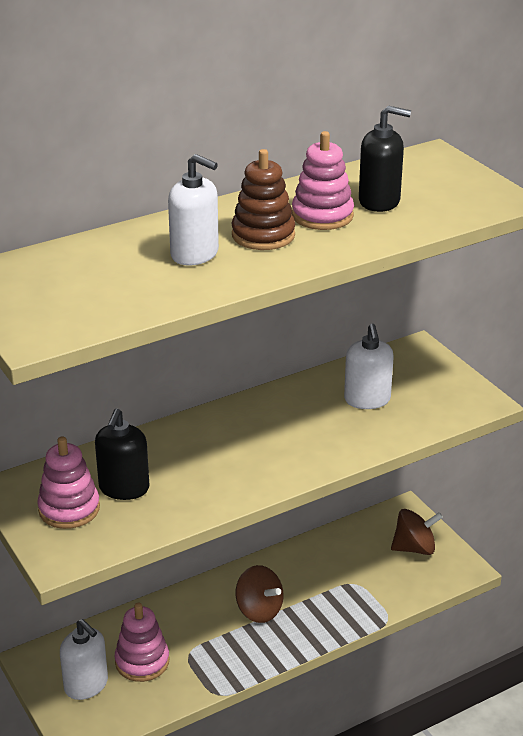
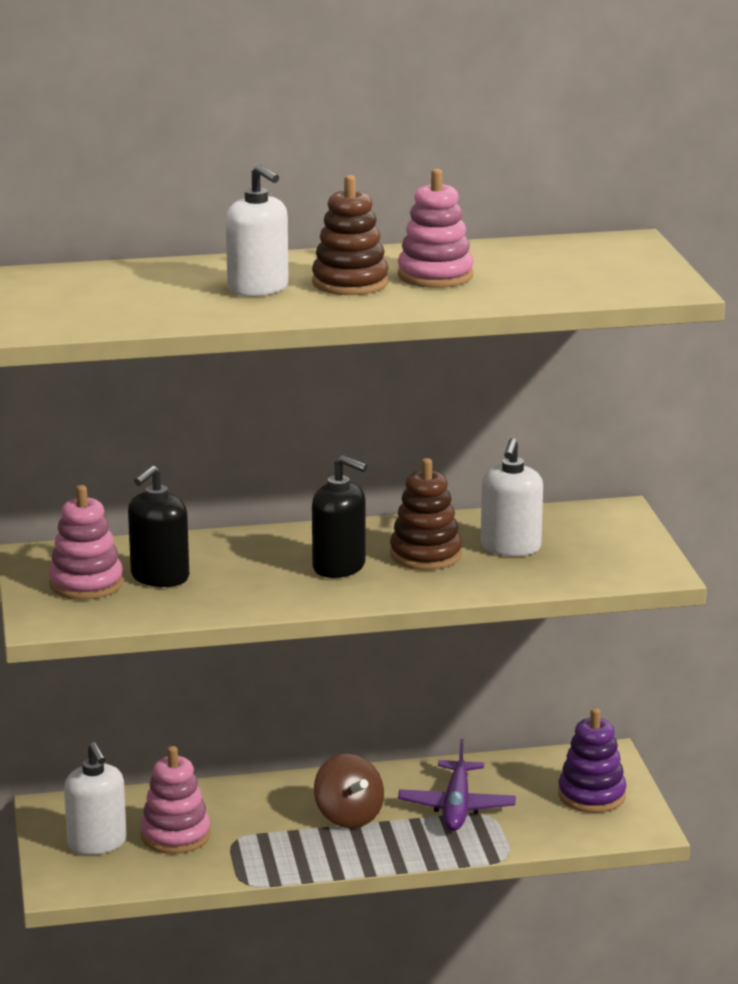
camera: 20 degrees right, 10 degrees down
black soap dispenser [359,106,411,212] -> black soap dispenser moved to [312,455,367,578]
brown spinning top [391,509,443,555] -> purple stacking toy [558,708,627,813]
none -> brown stacking toy [390,458,462,570]
none -> purple plane [398,739,516,831]

